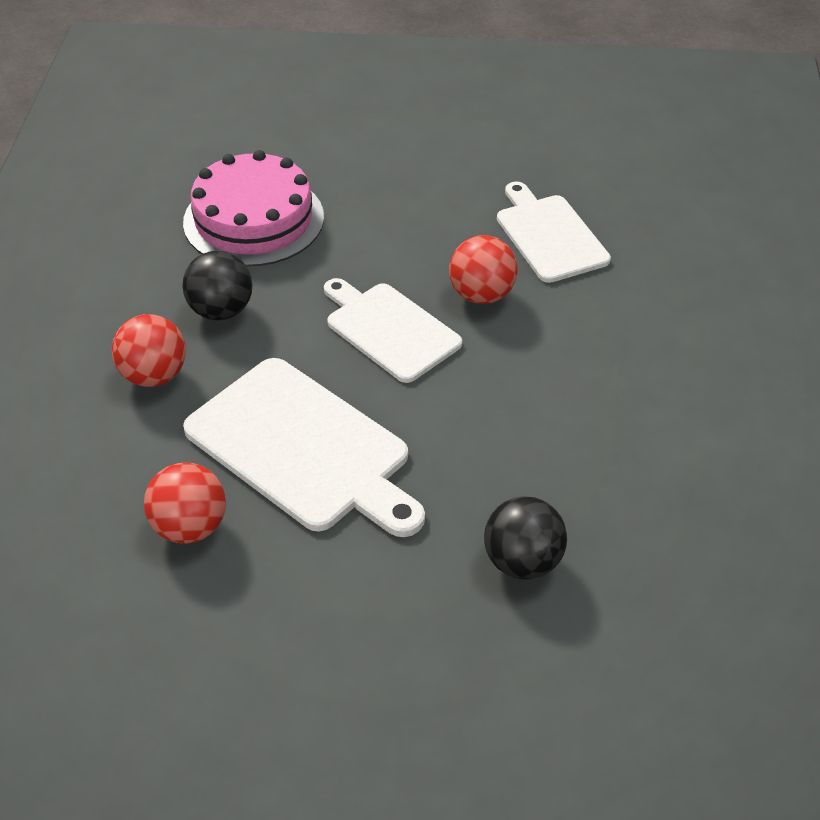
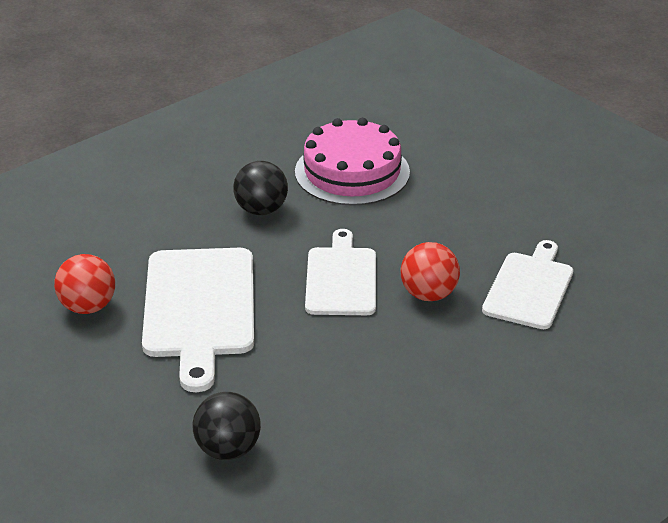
camera: 45 degrees right, 10 degrees down
red ball [112,314,186,387] -> none

